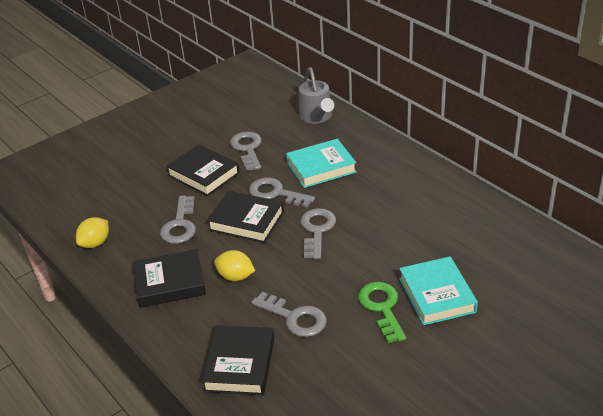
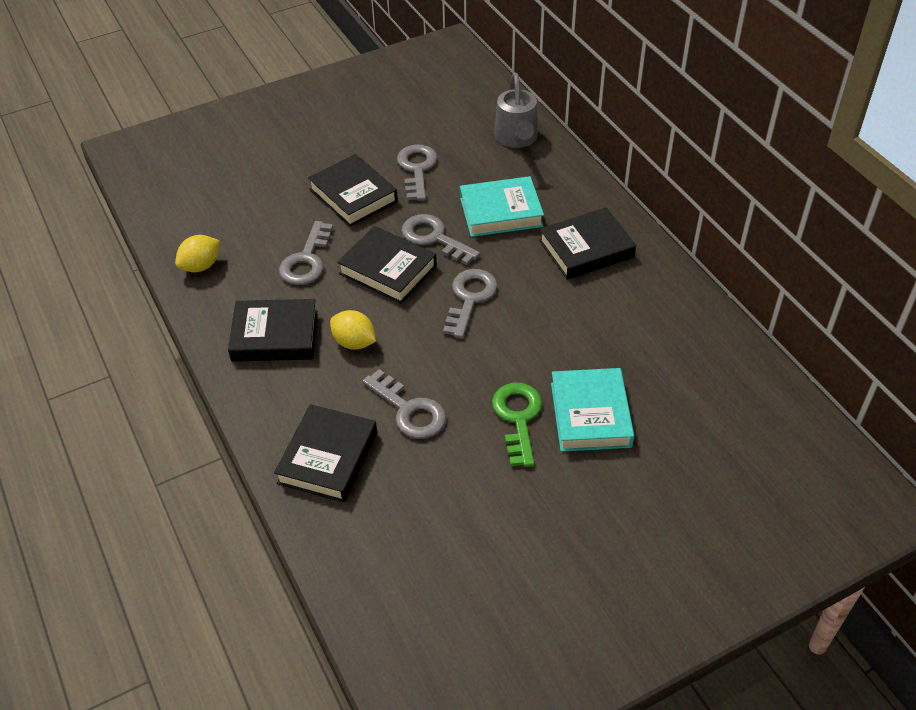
camera: 10 degrees right, 10 degrees up
none -> black book [539,208,636,280]

